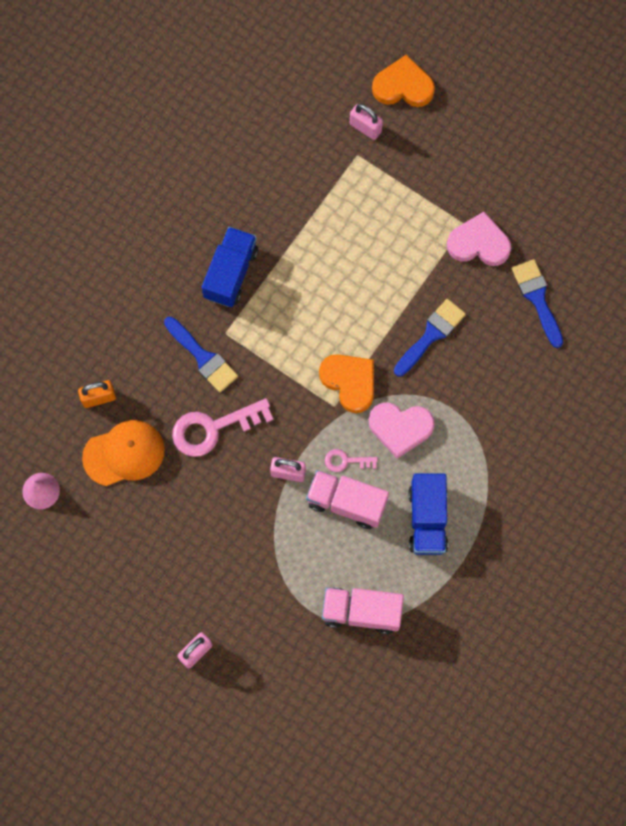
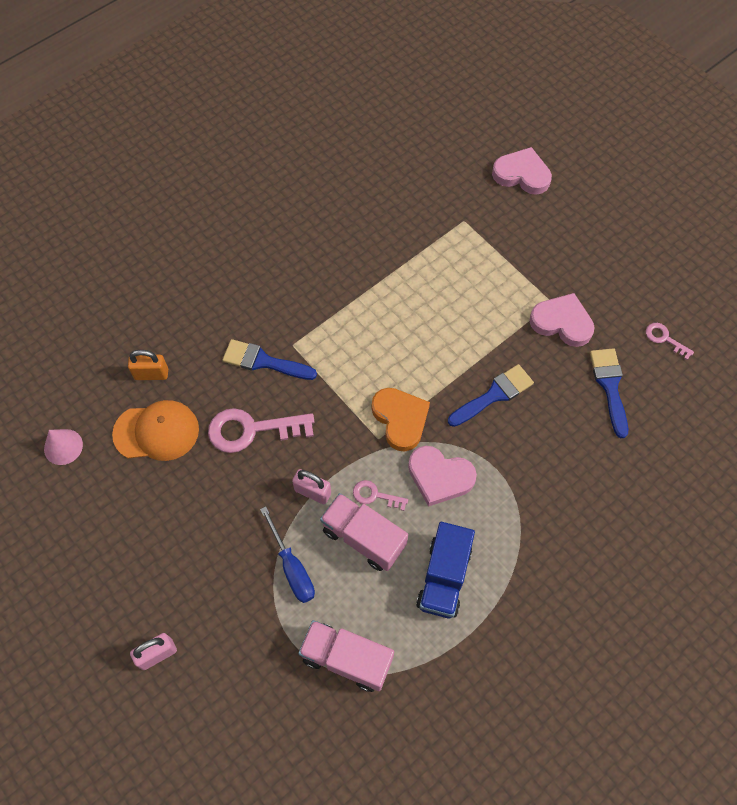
camera: 15 degrees right, 10 degrees down
blue brush [164,317,238,392] -> blue brush turned 135 degrees clockwise [223,339,317,380]
blue truck [202,227,258,307] -> none
pink padlock [350,104,383,140] -> none
orange heart [372,55,435,107] -> pink heart [492,147,552,195]
none -> blue screwdriver [260,506,315,603]
none -> pink key [646,323,694,360]

